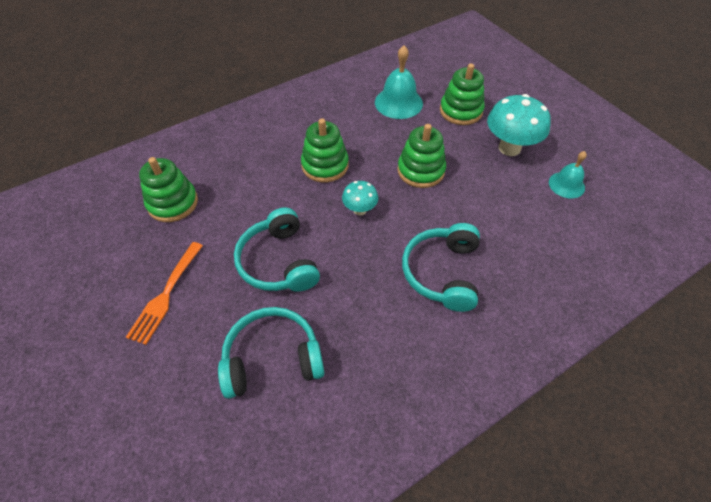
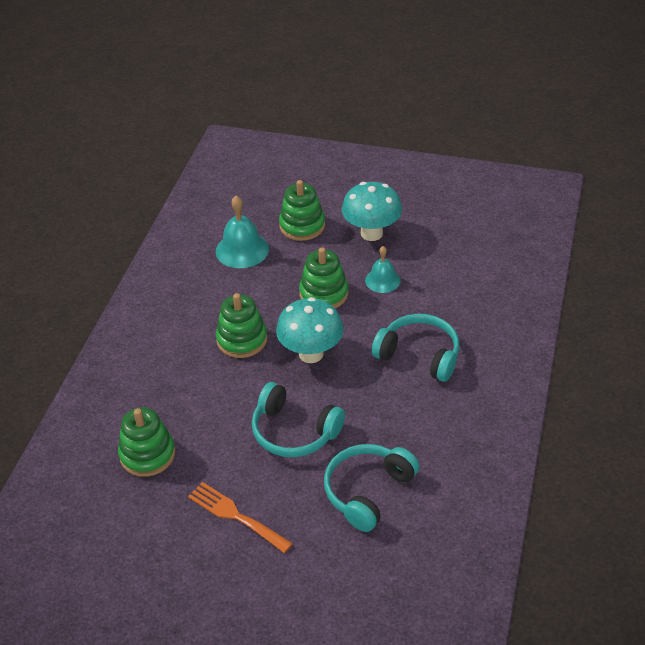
camera: 40 degrees left, 10 degrees down
orange fork [126,242,203,345] -> orange fork turned 150 degrees clockwise [188,482,293,553]
turquoise mushroom [342,181,378,215] -> turquoise mushroom [276,297,344,363], size x1.82
turquoise headphones [402,223,480,312] -> turquoise headphones turned 150 degrees clockwise [372,314,459,382]
turquoise bell [549,151,587,198] -> turquoise bell moved to [365,246,401,293]

